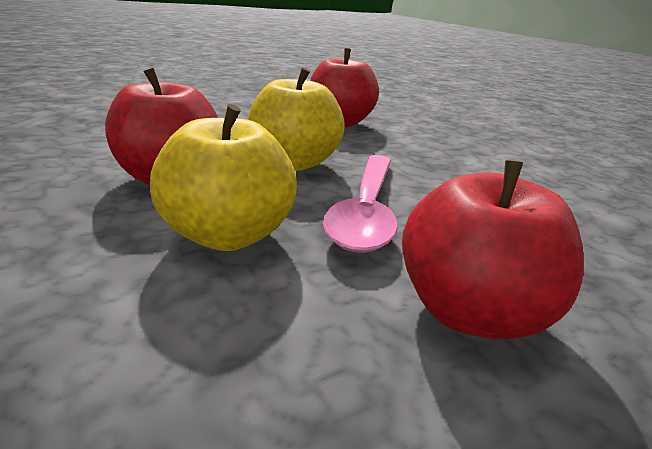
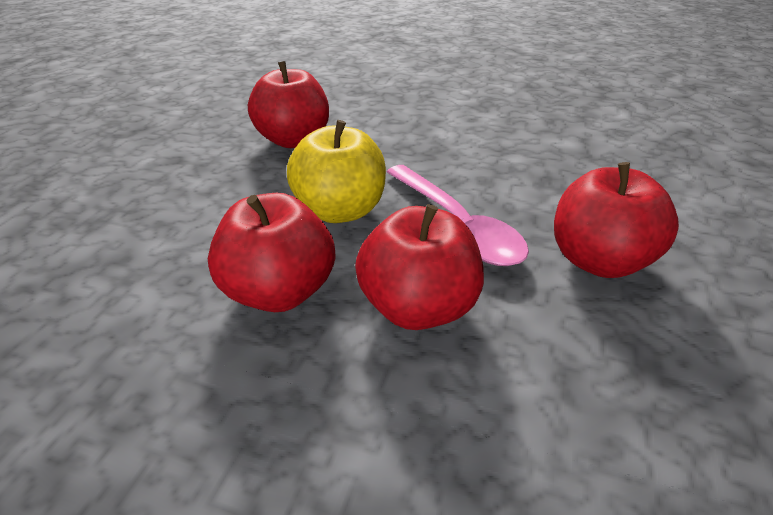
camera: 40 degrees left, 10 degrees up
yellow apple [150,104,297,251] -> red apple [355,204,484,330]

